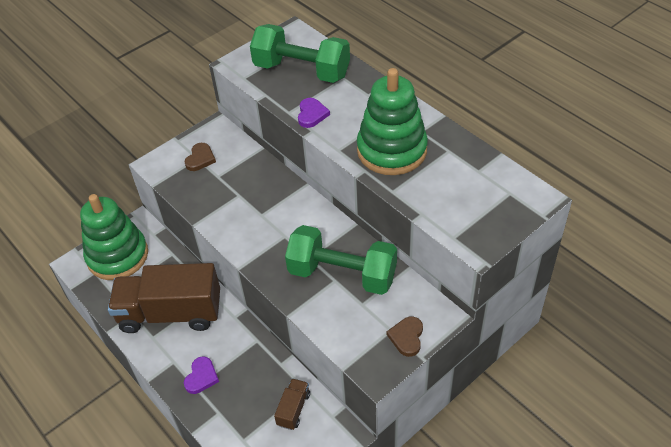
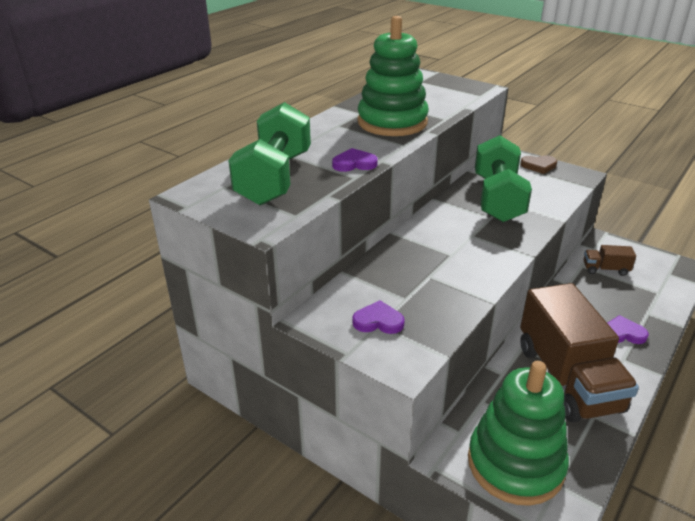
camera: 105 degrees left, 15 degrees down
brown heart [184,143,216,171] -> purple heart [352,300,405,334]

